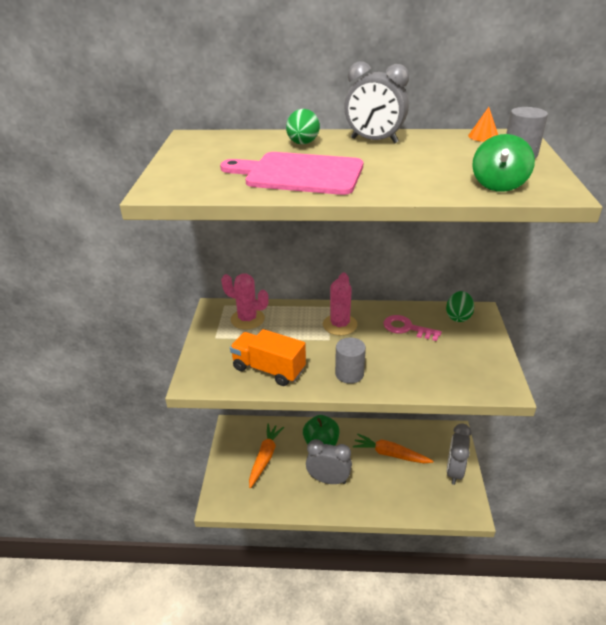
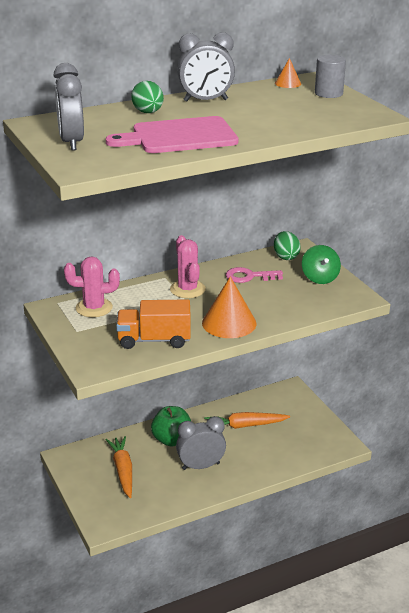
camera: 30 degrees left, 5 degrees down
grey cylinder [335,337,366,384] -> orange cone [202,276,256,338]
grey clock [447,423,471,485] -> grey clock moved to [53,63,84,151]
green spinning top [472,134,535,192] -> green spinning top moved to [302,245,341,284]

